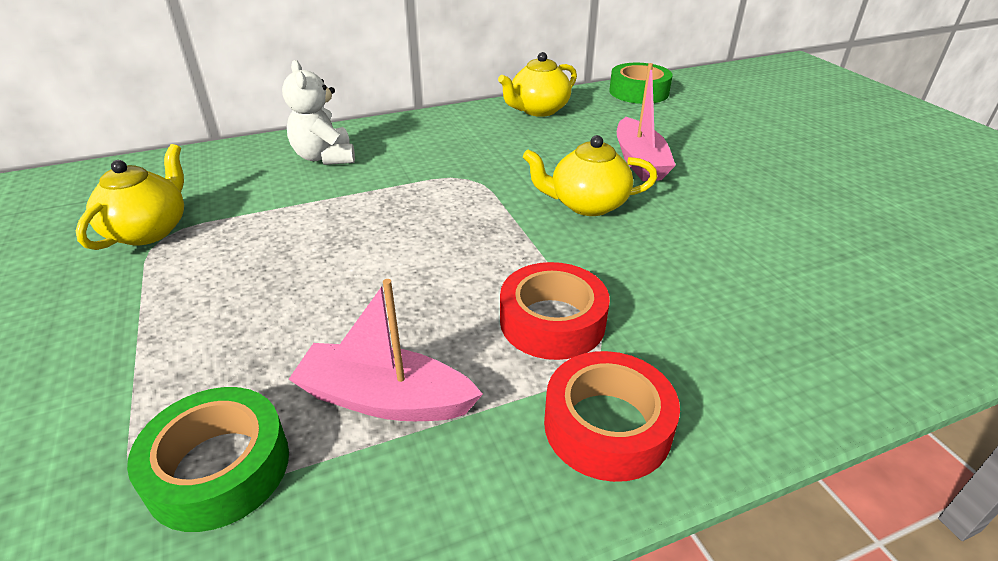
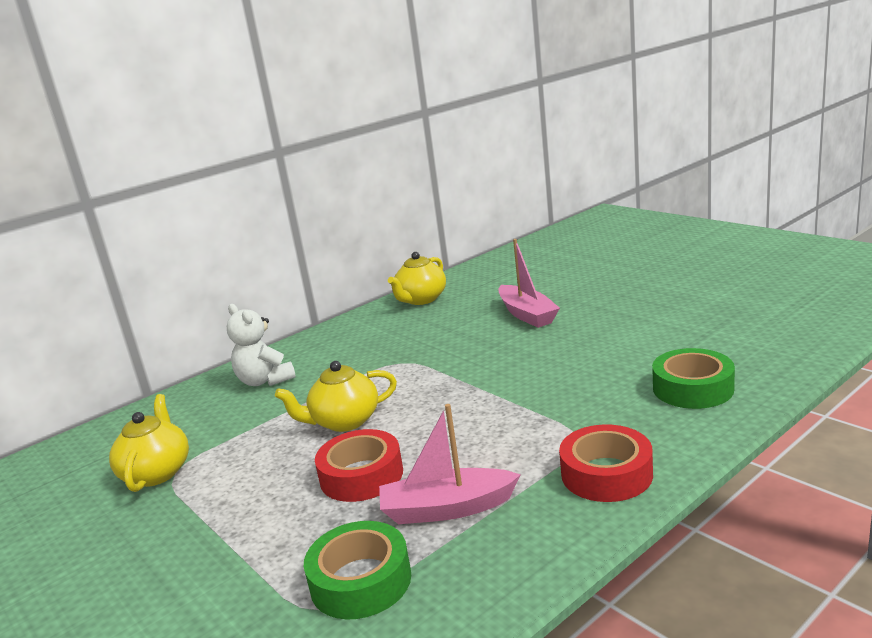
camera: 15 degrees left, 15 degrees down
red tape [500,262,610,360] -> red tape moved to [315,429,403,502]
yellow teapot [523,135,657,216] -> yellow teapot moved to [275,361,397,432]
green tape [609,63,673,104] -> green tape moved to [652,348,735,409]

